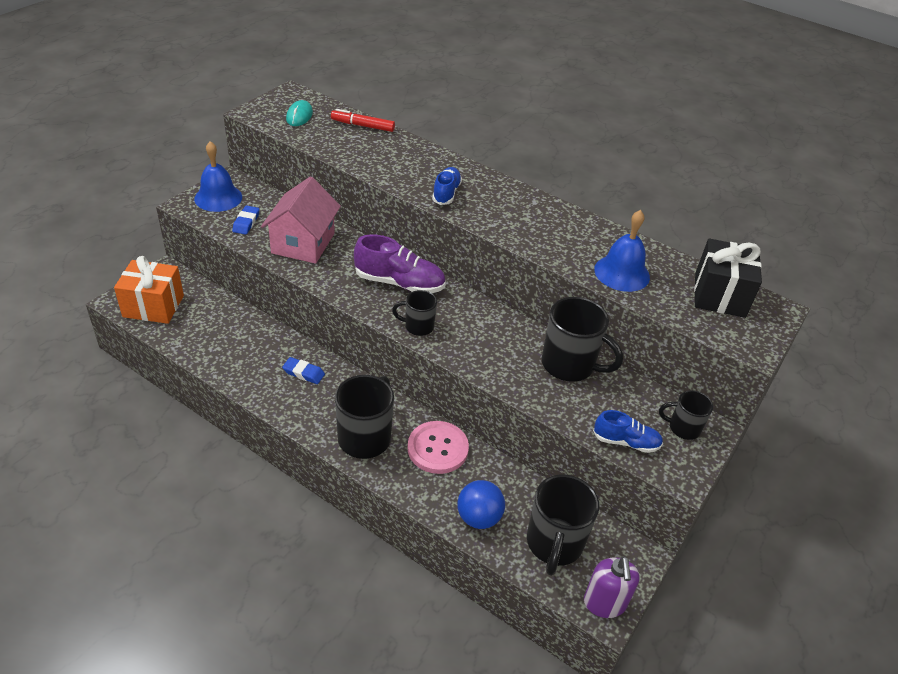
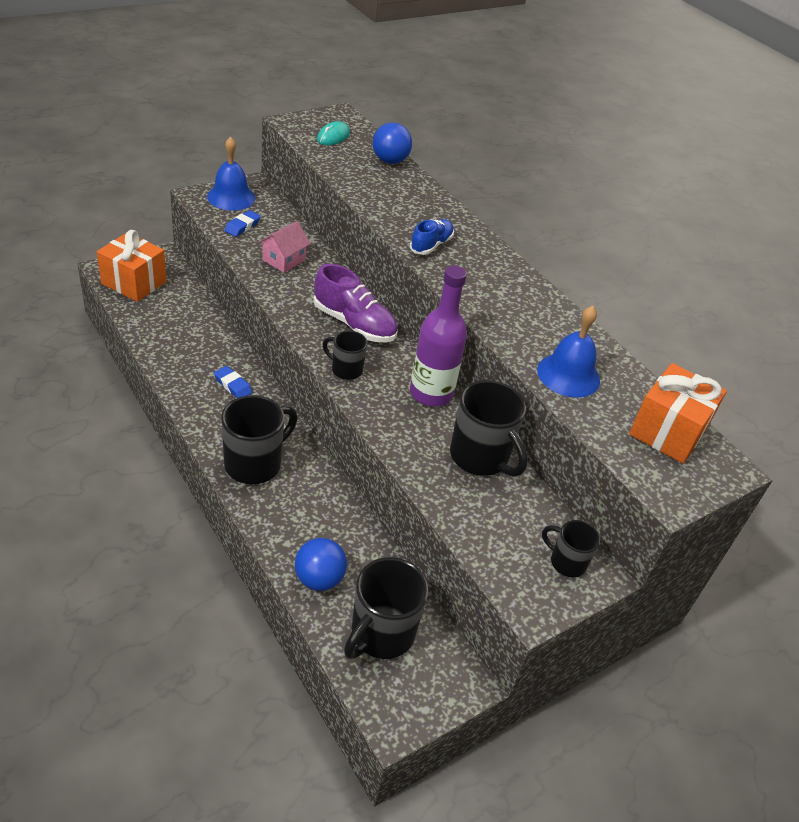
camera: 20 degrees right, 0 degrees up
pink house [261,176,341,264] -> pink house [258,221,311,273], size x0.60
red marker [331,109,395,132] -> blue ball [373,123,412,164]
pink button [407,421,469,474] -> none
purple soap dispenser [584,556,640,618] -> none
blue shoe [593,410,663,453] -> none
black gift [694,238,762,318] -> orange gift [629,363,727,464]
none -> purple bottle [410,265,467,407]

